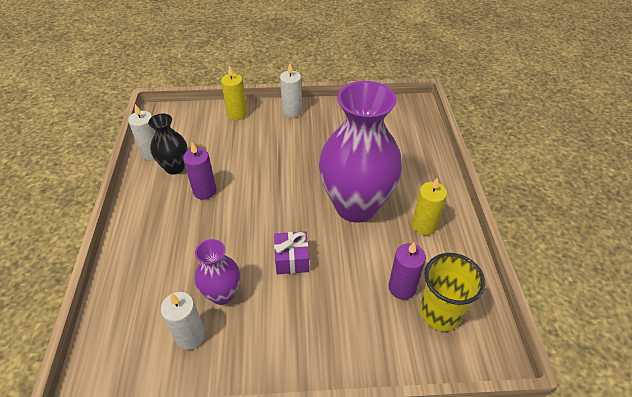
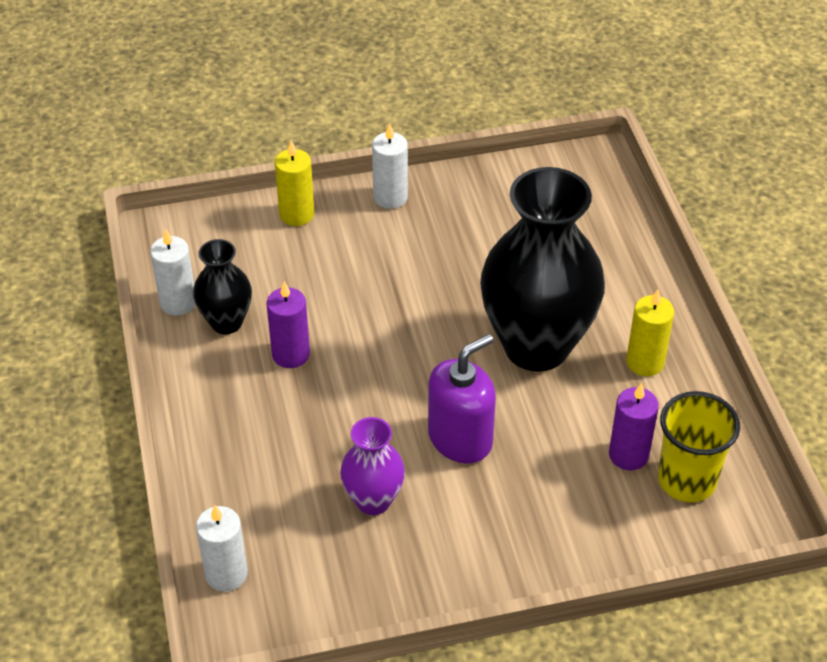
camera: 10 degrees left, 0 degrees up
white candle [161,292,205,350] -> white candle moved to [196,505,248,592]
purple gift [274,231,309,274] -> purple soap dispenser [428,334,496,463]
purple vase [319,81,402,223] -> black vase [480,167,605,371]

